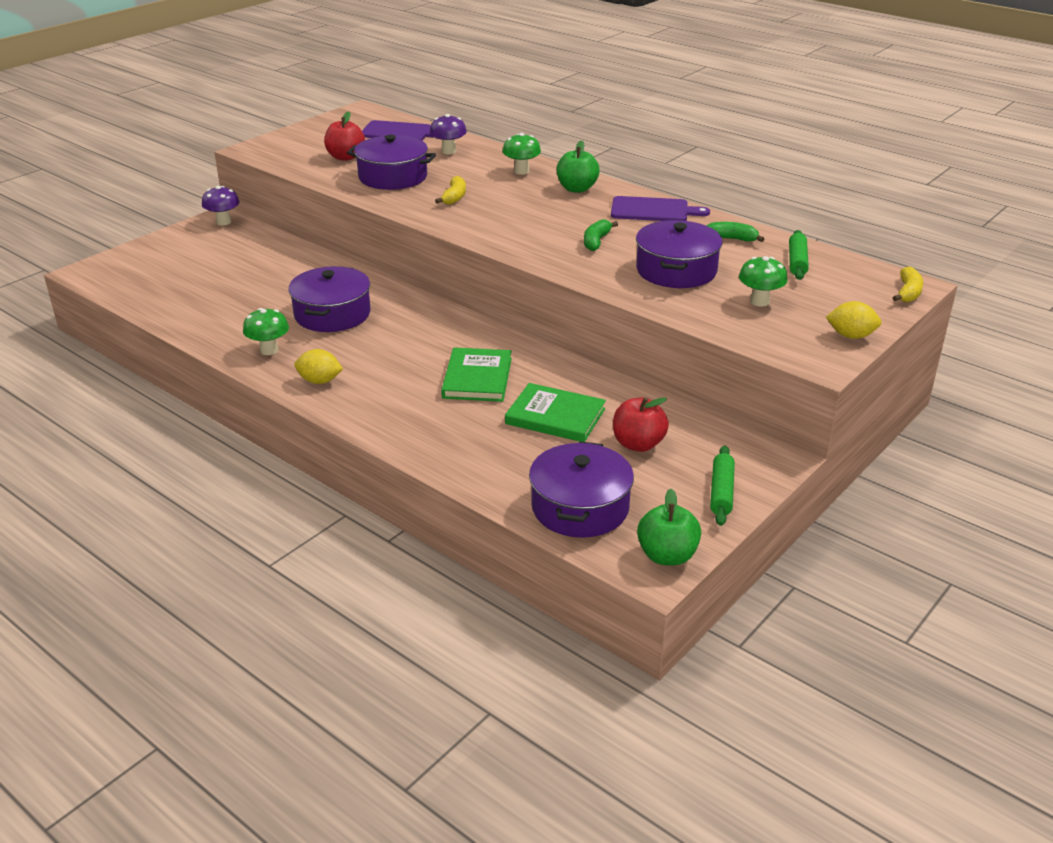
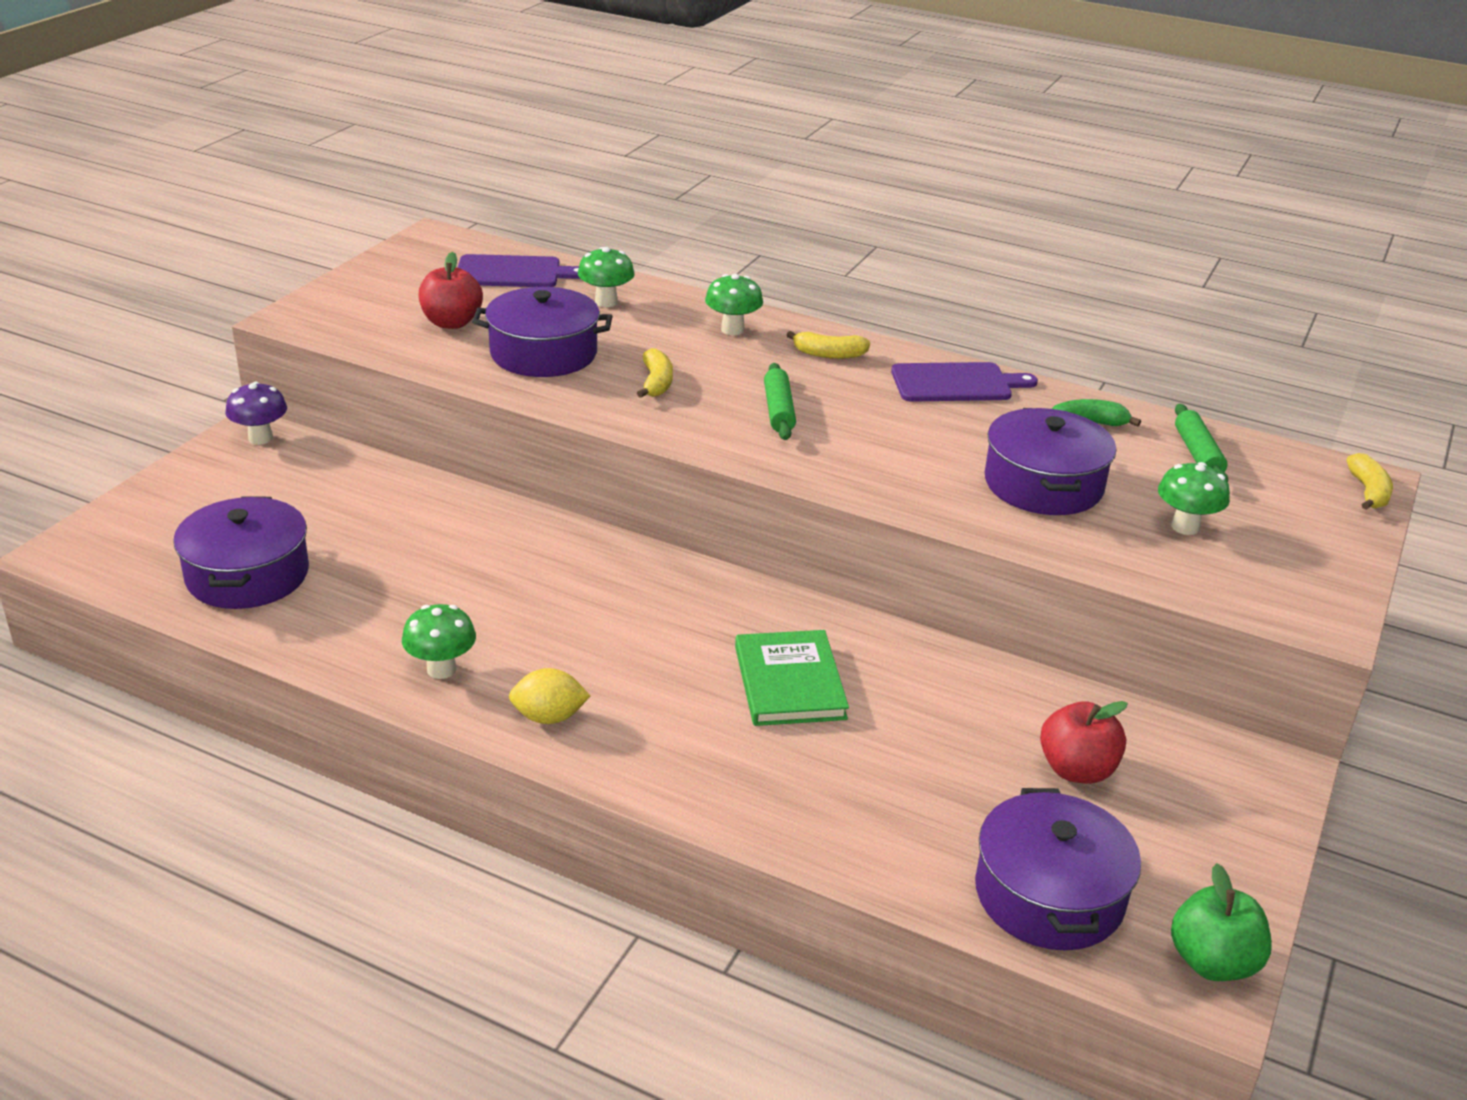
camera: 15 degrees left, 0 degrees up
purple pot [288,266,370,332] -> purple pot moved to [173,497,309,609]
purple mushroom [430,114,467,155] -> green mushroom [578,247,634,307]
green book [505,383,606,442] -> none
green apple [557,140,600,193] -> yellow banana [787,331,870,359]
green banana [584,219,618,251] -> none
green rolling pin [710,445,735,526] -> green rolling pin moved to [764,363,796,440]
yellow lemon [826,301,882,339] -> none

